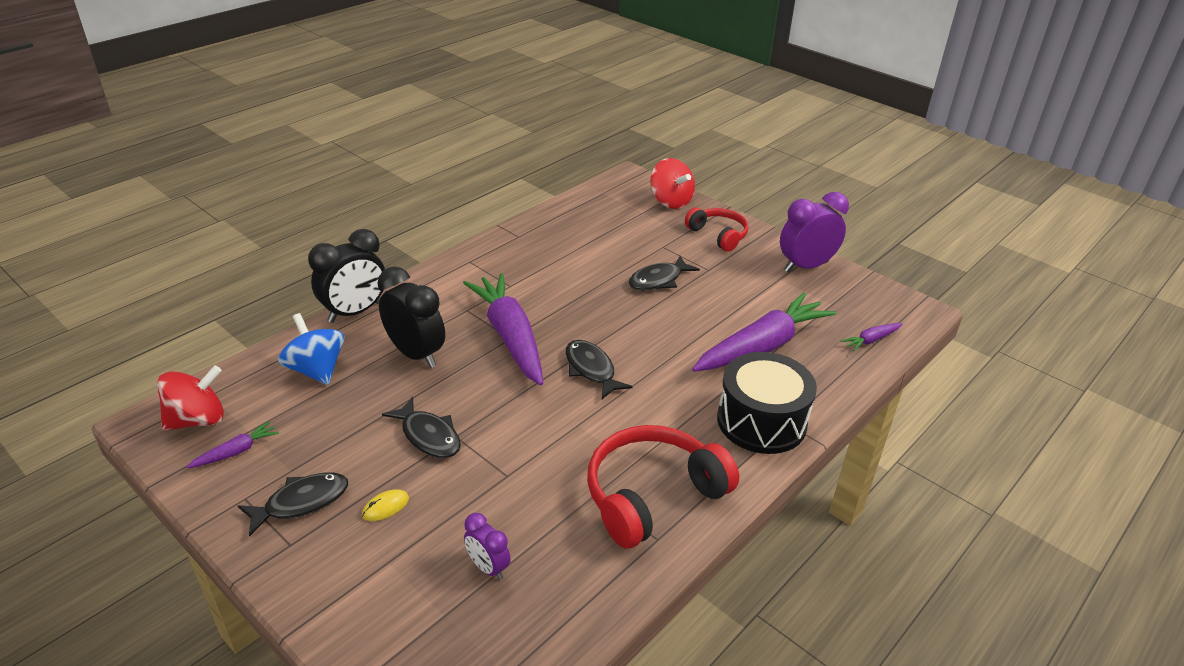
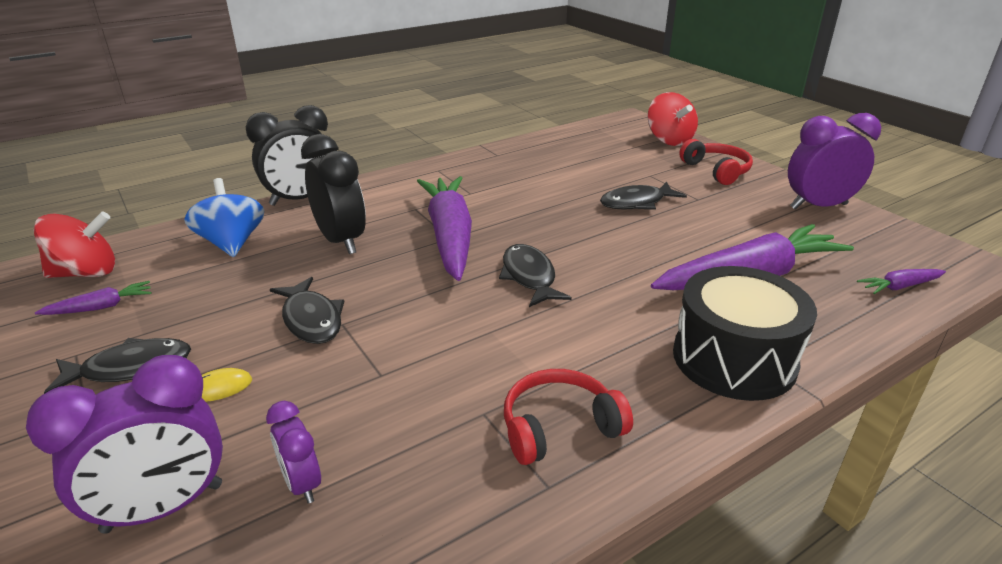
camera: 15 degrees right, 5 degrees down
red headphones [587,425,739,549] -> red headphones [504,369,633,465], size x0.61
none -> purple clock [26,355,223,534]

